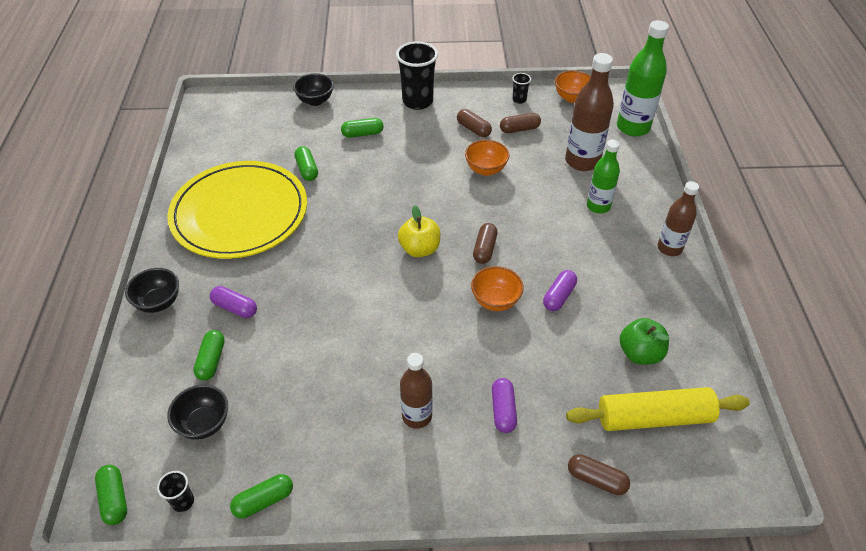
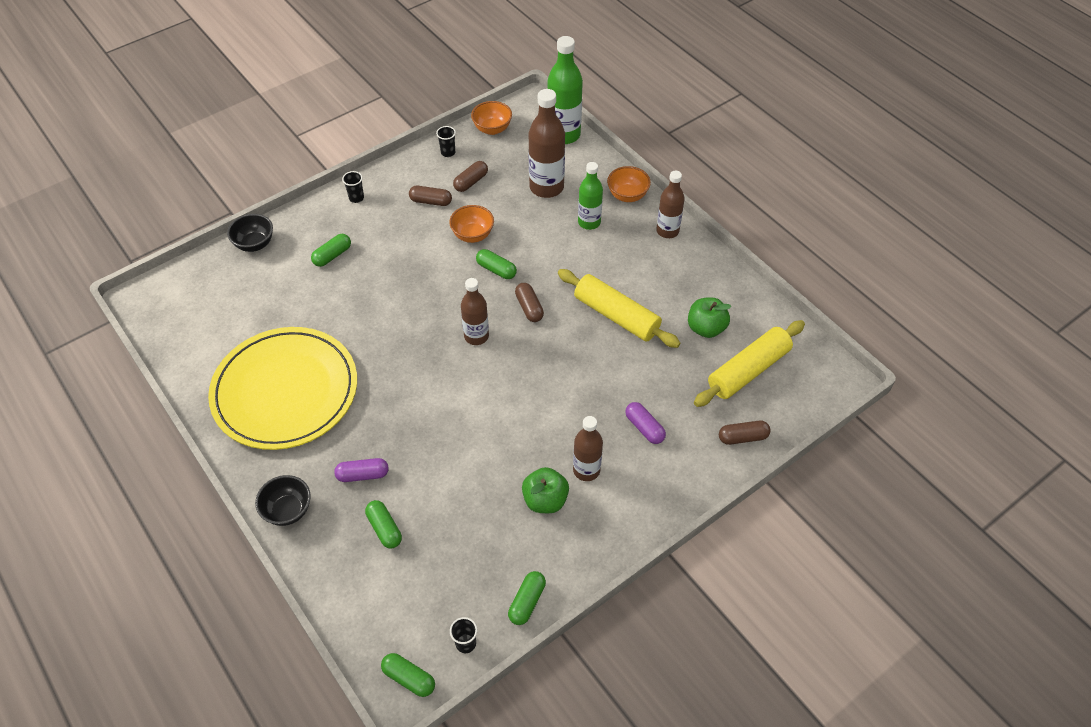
camera: 35 degrees left, 5 degrees up
black bowl [167,384,228,439] -> none
green capsule [294,146,318,181] -> green capsule moved to [476,249,517,279]
black cup [396,41,438,110] -> black cup [342,171,364,203], size x0.46
yellow apple [398,205,440,257] -> brown bottle [461,278,489,345]
orange bowl [471,266,524,311] -> orange bowl moved to [607,166,651,202]
purple capsule [543,270,577,311] -> yellow rolling pin [558,269,680,348]
none -> green apple [522,467,569,513]

